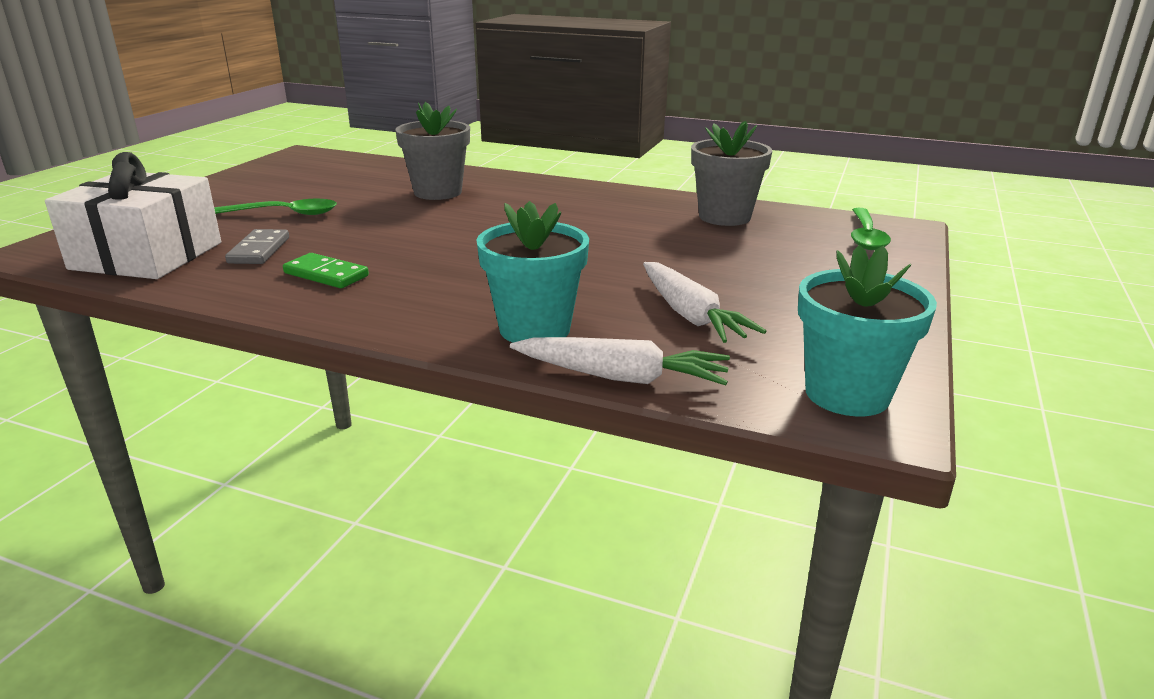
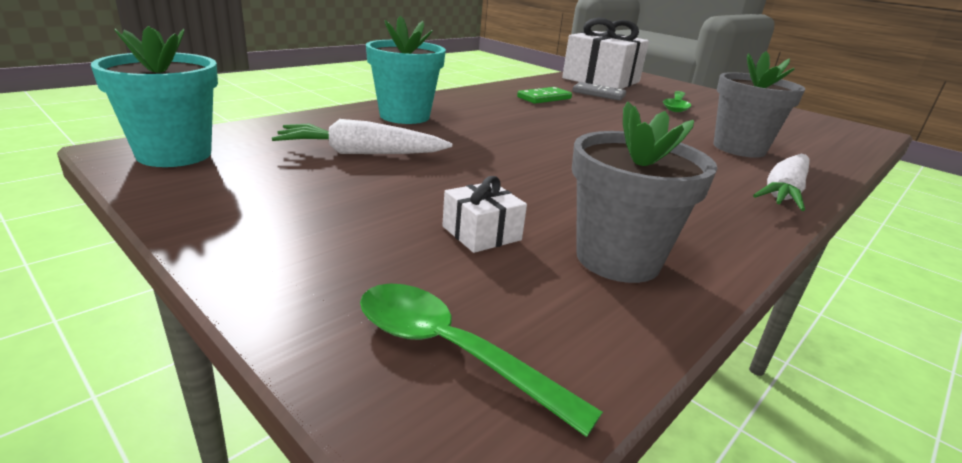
camera: 110 degrees right, 0 degrees up
white carrot [510,337,730,385] -> white carrot moved to [753,154,809,211]
none -> white gift [442,176,527,253]

